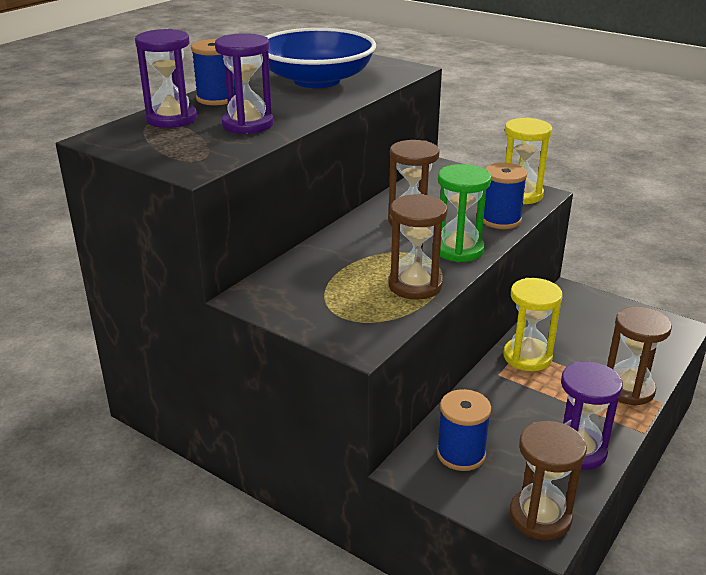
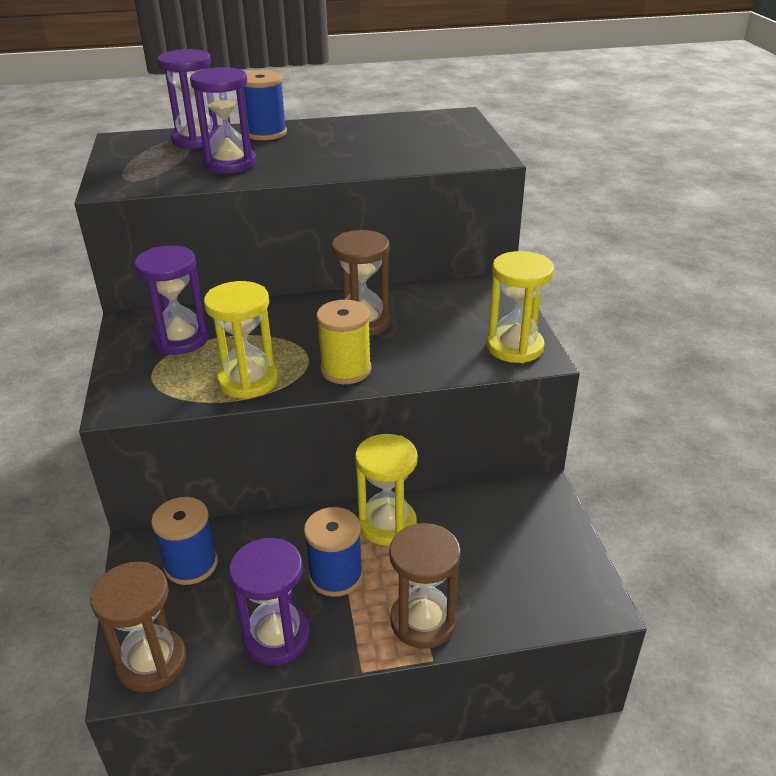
camera: 45 degrees right, 5 degrees up
blue bowl [265,28,376,88] -> none
brown hourglass [388,194,448,300] -> yellow hourglass [204,281,278,399]
green hourglass [438,164,491,262] -> yellow spool [316,300,372,384]
blue spool [483,163,527,229] -> blue spool moved to [304,507,363,597]
none -> purple hourglass [134,245,209,355]

